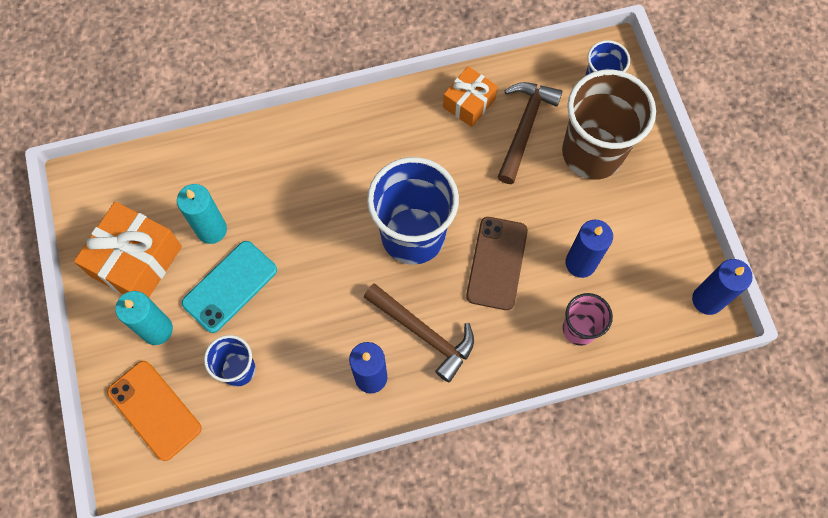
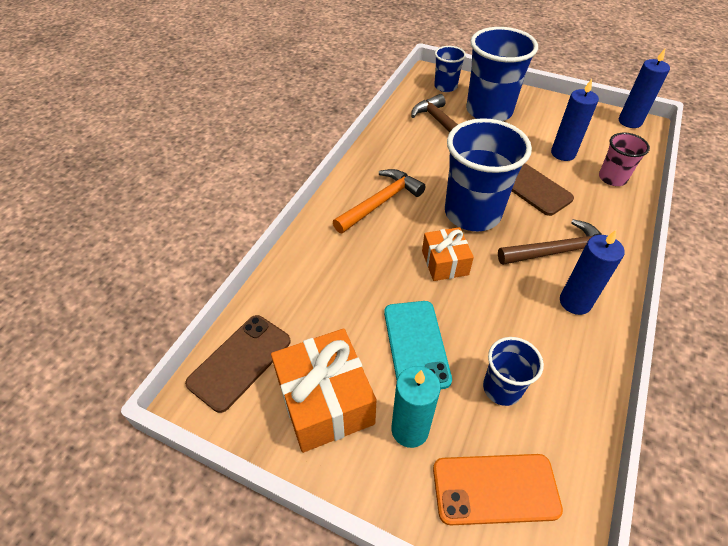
camera: 50 degrees left, 20 degrees down
turquoise candle [177,184,227,244] -> none
orange gift [443,66,498,127] -> orange gift moved to [422,227,474,281]
brown cup [562,69,656,180] -> blue cup [466,27,538,121]
none -> brown phone [185,315,291,413]
none -> orange hammer [333,169,426,233]

